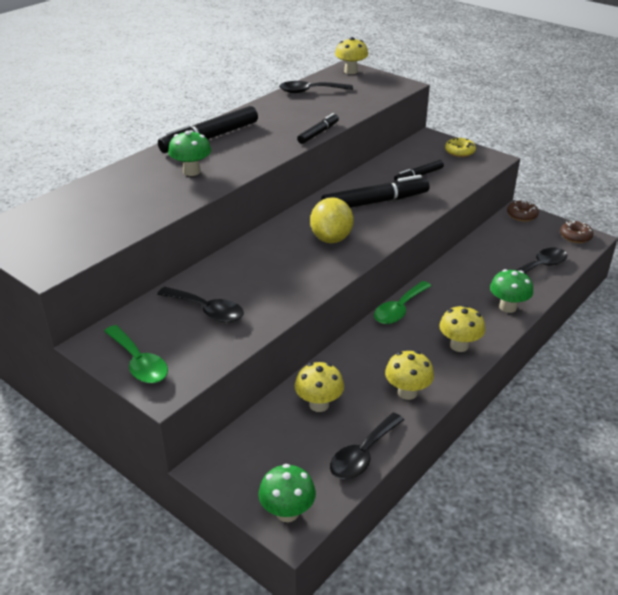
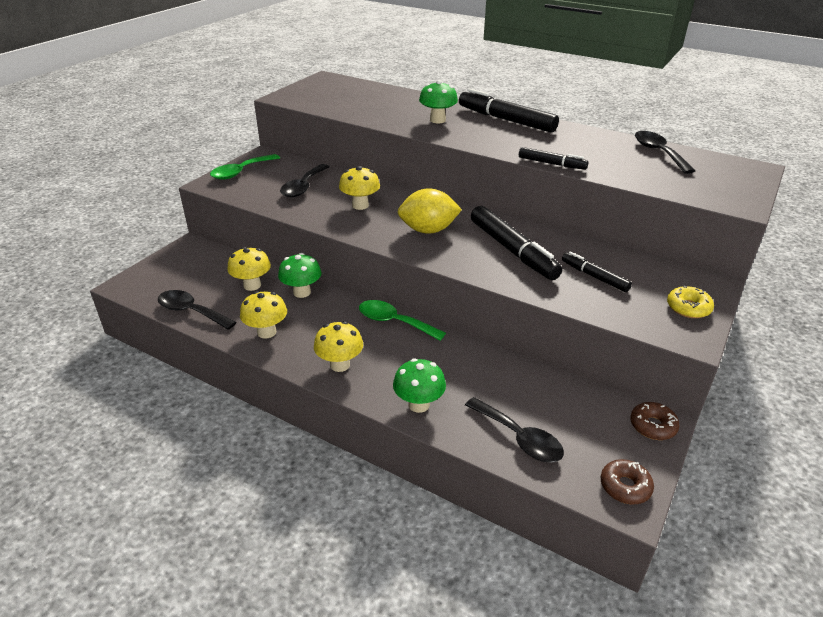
camera: 80 degrees right, 0 degrees up
green mushroom [258,464,316,522] -> green mushroom moved to [278,253,321,298]
yellow mushroom [335,37,368,74] -> yellow mushroom moved to [339,166,380,210]

